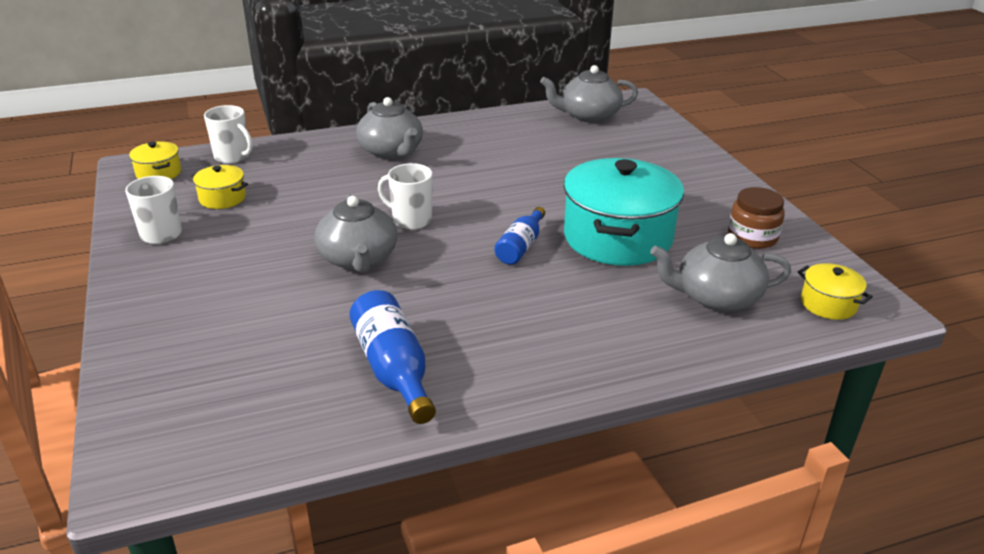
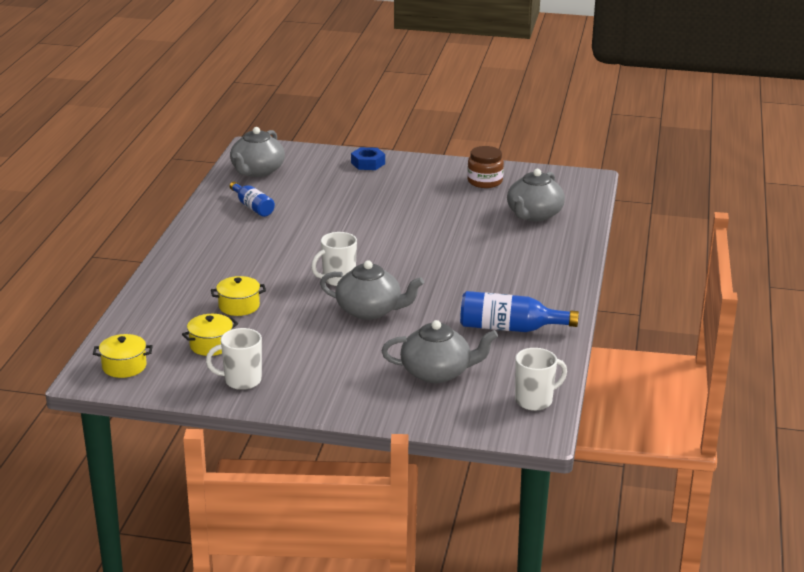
camera: 60 degrees left, 5 degrees down
white mug [204,105,253,164] -> white mug moved to [515,348,567,411]
grey teapot [356,97,423,159] -> grey teapot moved to [382,320,498,383]
blue bottle [494,207,545,265] -> blue bottle moved to [230,182,275,217]
turquoise pot [563,158,684,266] -> none
yellow pot [798,263,873,320] -> yellow pot moved to [211,276,266,316]
none -> blue nut [351,147,385,170]

